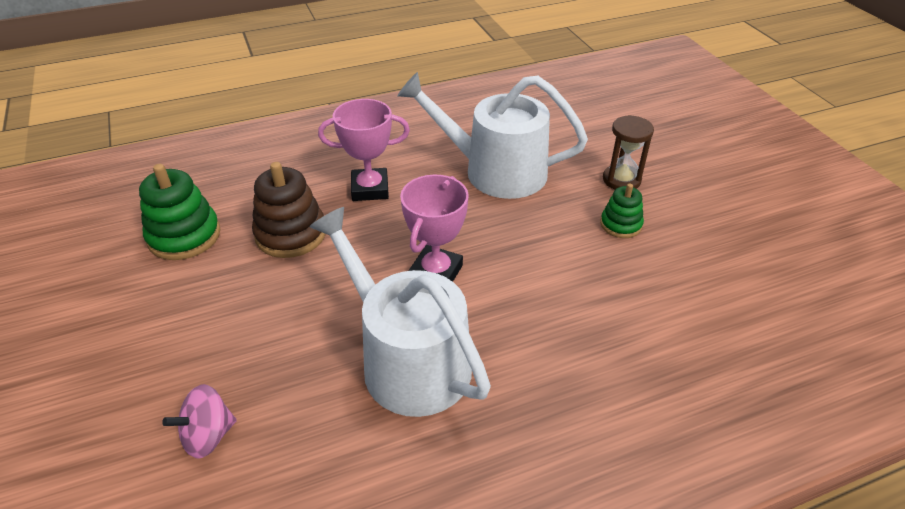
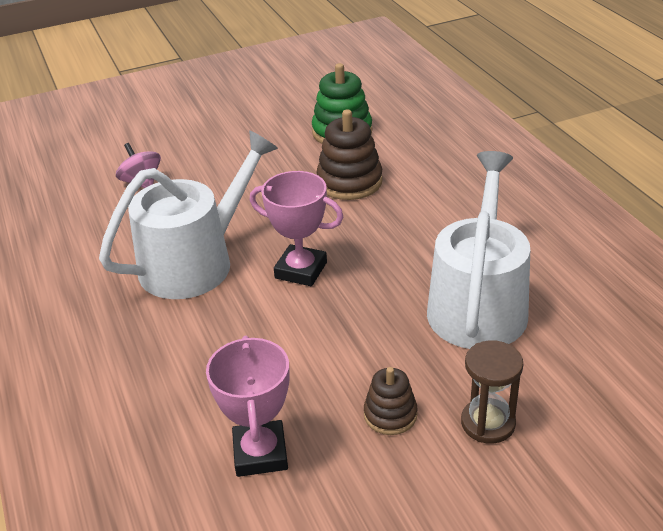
camera: 90 degrees right, 5 degrees down
pink trophy [318,99,410,201] -> pink trophy moved to [206,336,290,477]
green stacking toy [600,183,644,238] -> brown stacking toy [364,367,418,435]

